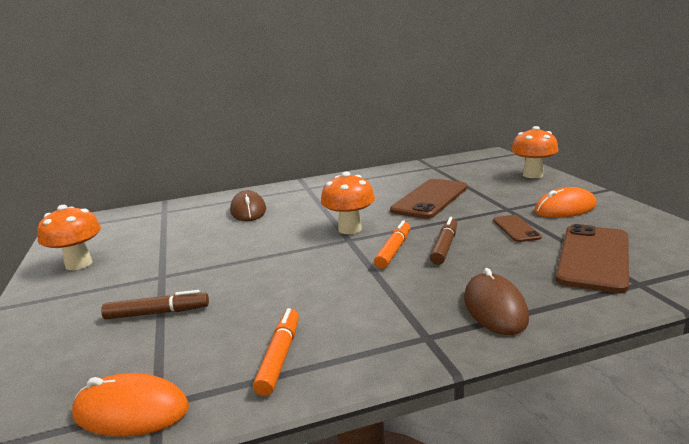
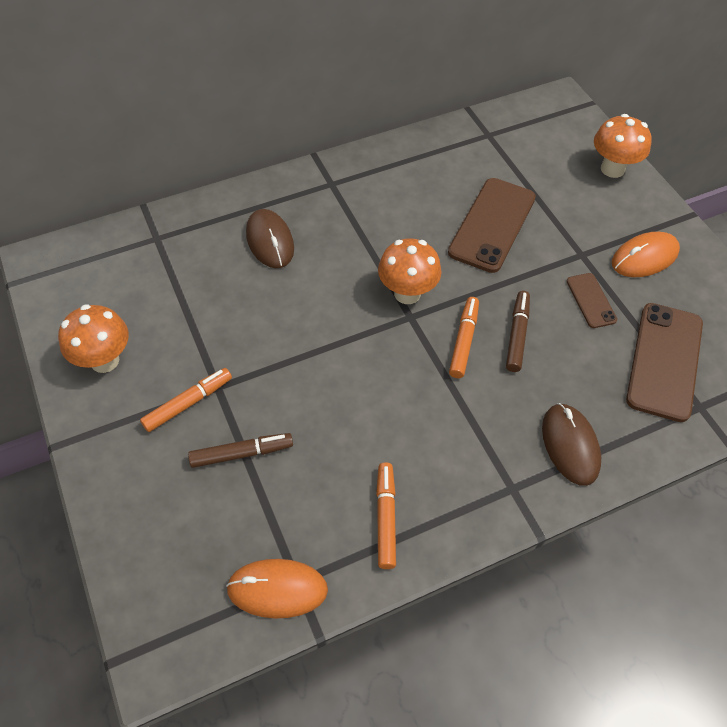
camera: 10 degrees left, 35 degrees up
none -> orange marker [140,368,232,432]

